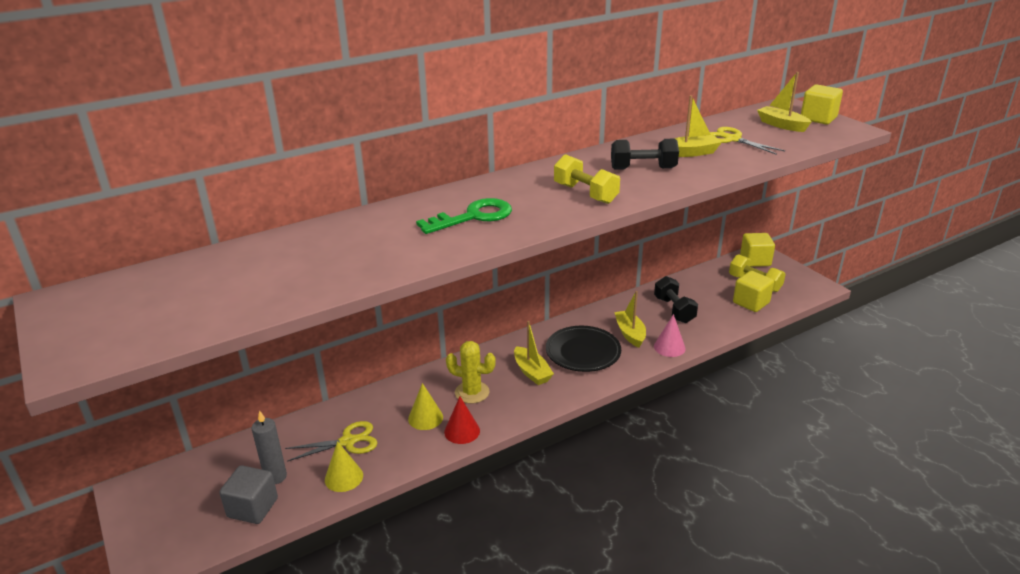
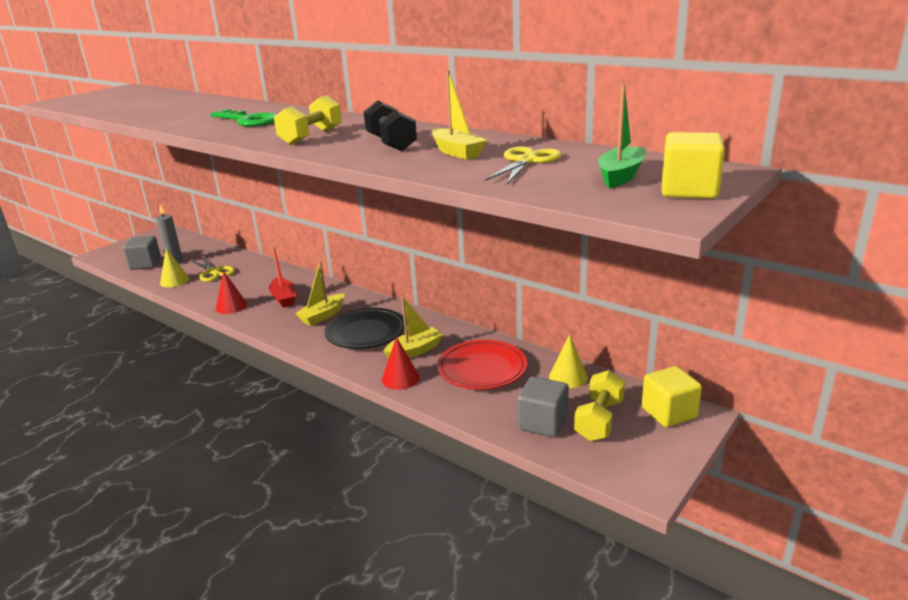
camera: 70 degrees right, 5 degrees down
yellow cone [408,383,443,430] -> yellow cone moved to [549,334,588,388]
yellow cactus [446,341,496,404] -> red boat [269,246,296,307]
black dumbbell [654,276,698,323] -> red plate [437,340,527,390]
pink cone [654,314,686,357] -> red cone [382,337,420,390]
yellow cube [733,271,774,312] -> grey cube [517,376,569,437]
yellow boat [757,72,811,132] -> green boat [598,85,646,188]

